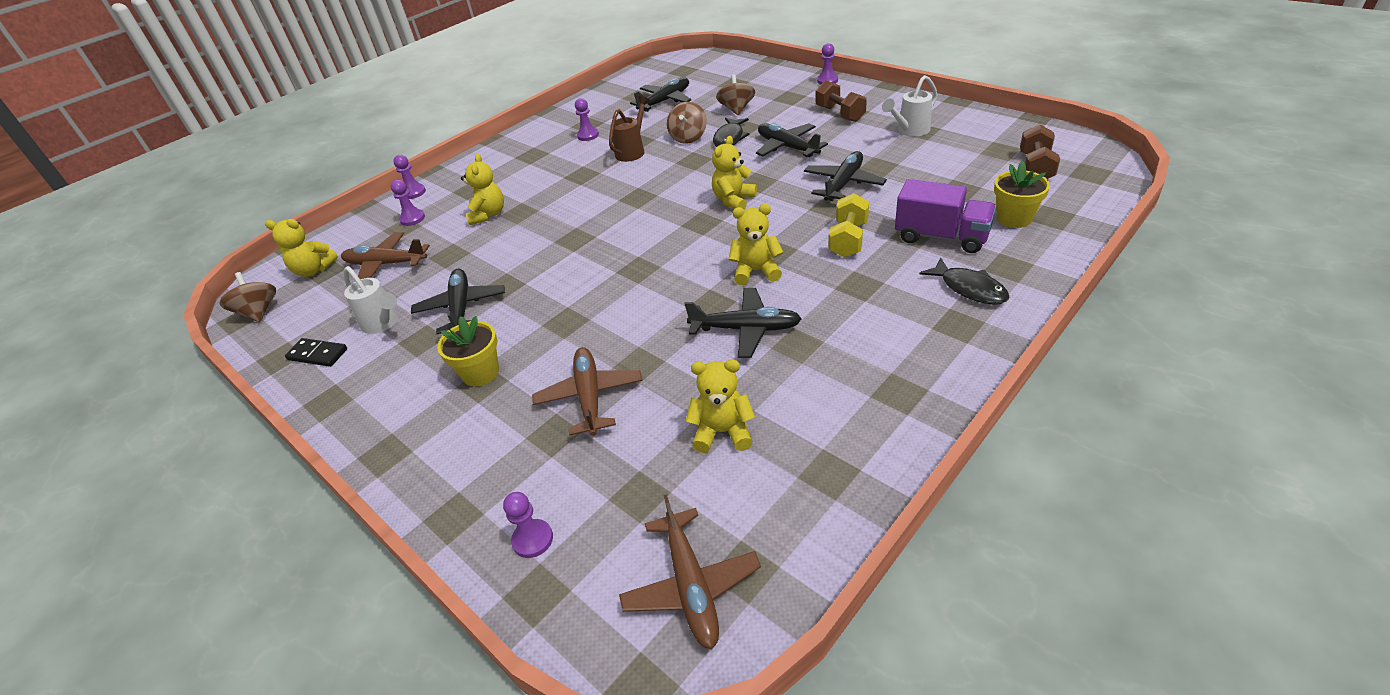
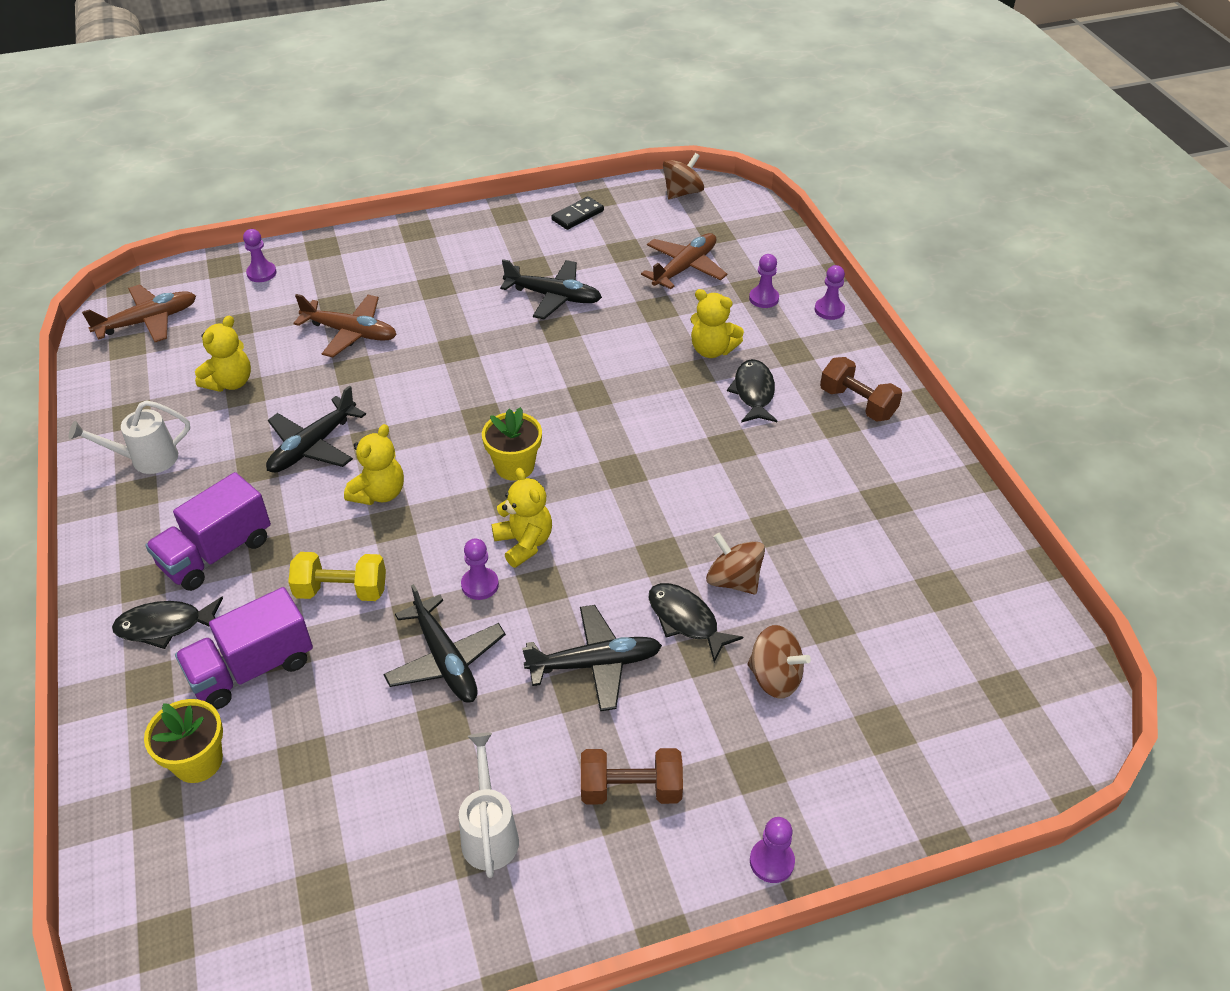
camera: 115 degrees right, 5 degrees up
brown spinning top [220,272,276,322] -> brown spinning top turned 45 degrees counterclockwise [663,153,704,199]
yellow teddy bear [265,219,338,277] -> none
white watering can [344,266,399,334] -> white watering can moved to [69,400,190,474]
yellow flower pot [437,316,499,386] -> yellow flower pot moved to [482,407,542,481]
purple pawn [575,98,599,141] -> purple pawn moved to [461,538,499,600]
brown watering can [609,96,650,162] -> none
brown plane [619,494,761,649] -> brown plane turned 135 degrees clockwise [82,285,196,342]
black plane [630,77,691,112] -> none
yellow dumbbell [828,193,869,258] -> yellow dumbbell turned 45 degrees counterclockwise [288,552,386,601]
brown dumbbell [1020,124,1060,179] -> brown dumbbell moved to [820,357,902,422]
none -> purple truck [145,472,271,591]
none -> black fish [727,359,777,423]

